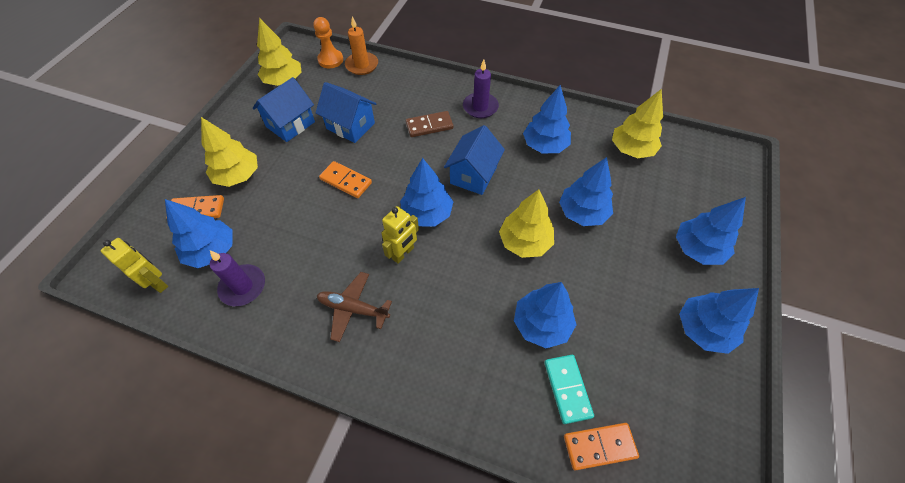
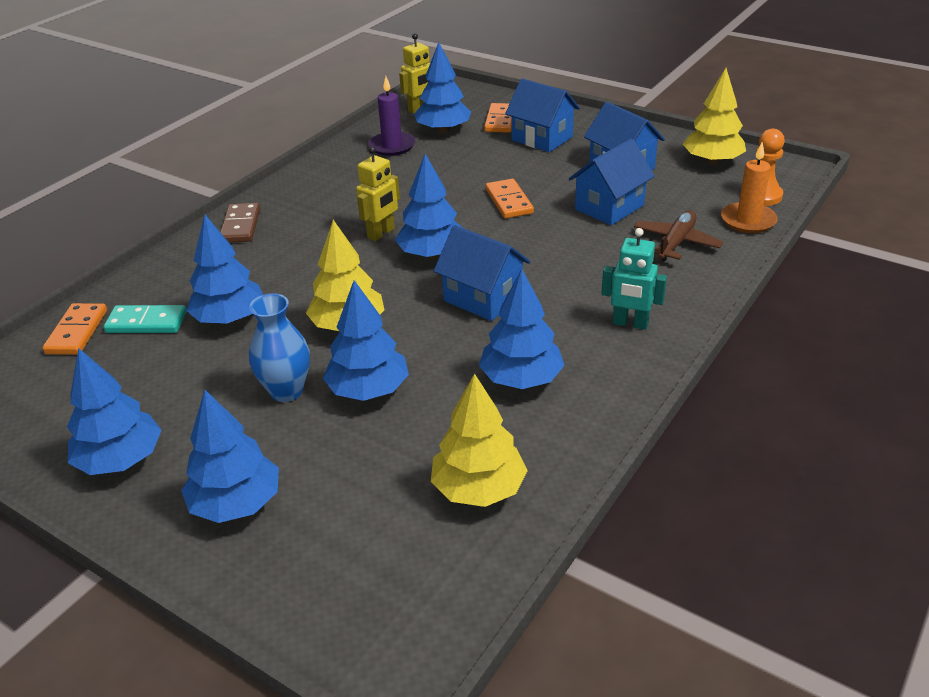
camera: 105 degrees right, 20 degrees down
yellow tree [201,117,258,187] -> blue house [505,78,580,152]
brown plane [317,272,392,342] -> brown plane moved to [634,210,723,261]
orange domino [319,161,372,198] -> orange domino turned 60 degrees counterclockwise [486,179,534,218]
yellow robot [381,206,419,264] -> yellow robot turned 105 degrees counterclockwise [356,146,400,241]
brown domino [406,111,453,137] -> brown domino moved to [220,203,260,243]
purple candle [463,60,499,118] -> turquoise robot [601,228,667,330]
none -> blue vase [249,293,310,402]

